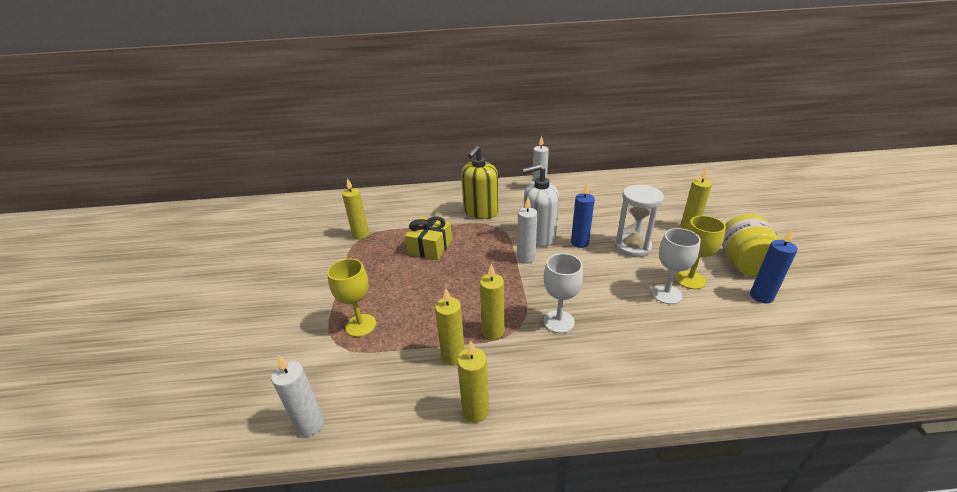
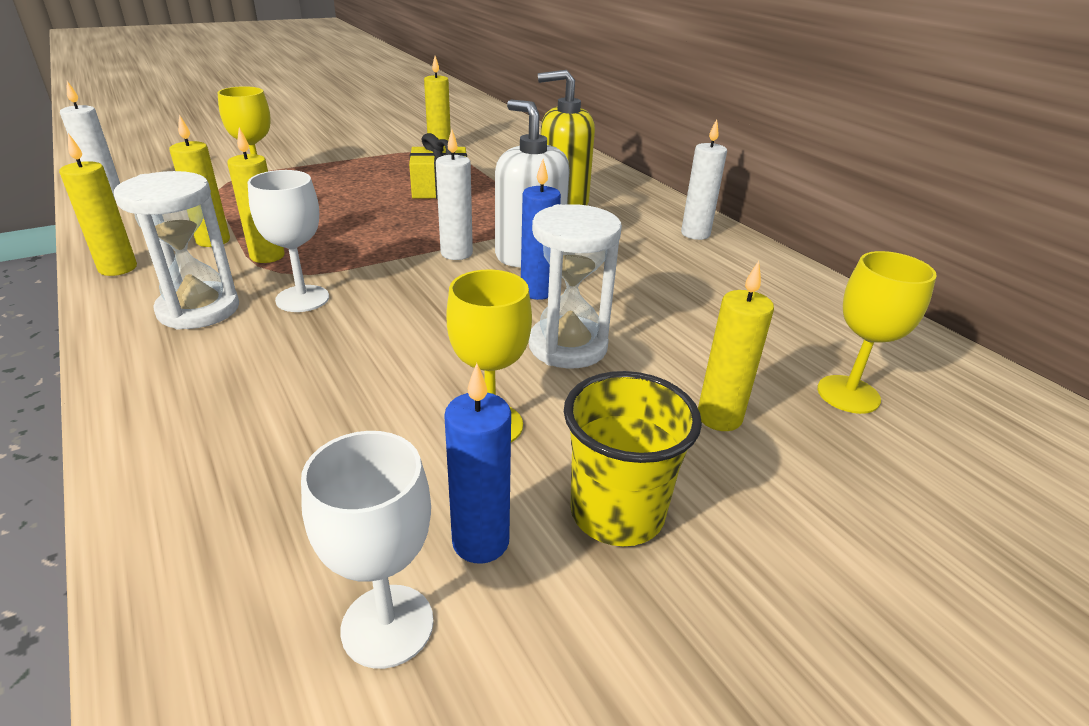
camera: 60 degrees right, 0 degrees up
white goblet [651,228,701,304] -> white goblet moved to [301,431,434,669]
yellow jar [722,214,780,277] -> yellow cup [564,371,702,546]
none -> white hourglass [114,171,239,330]
none -> yellow goblet [817,251,937,414]

